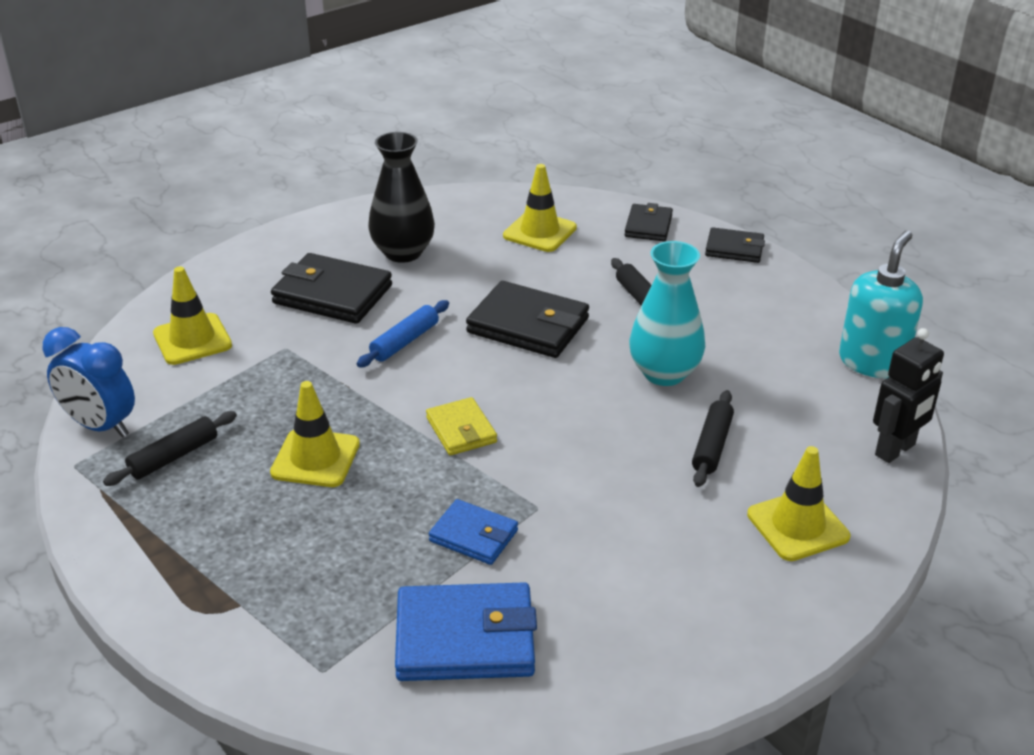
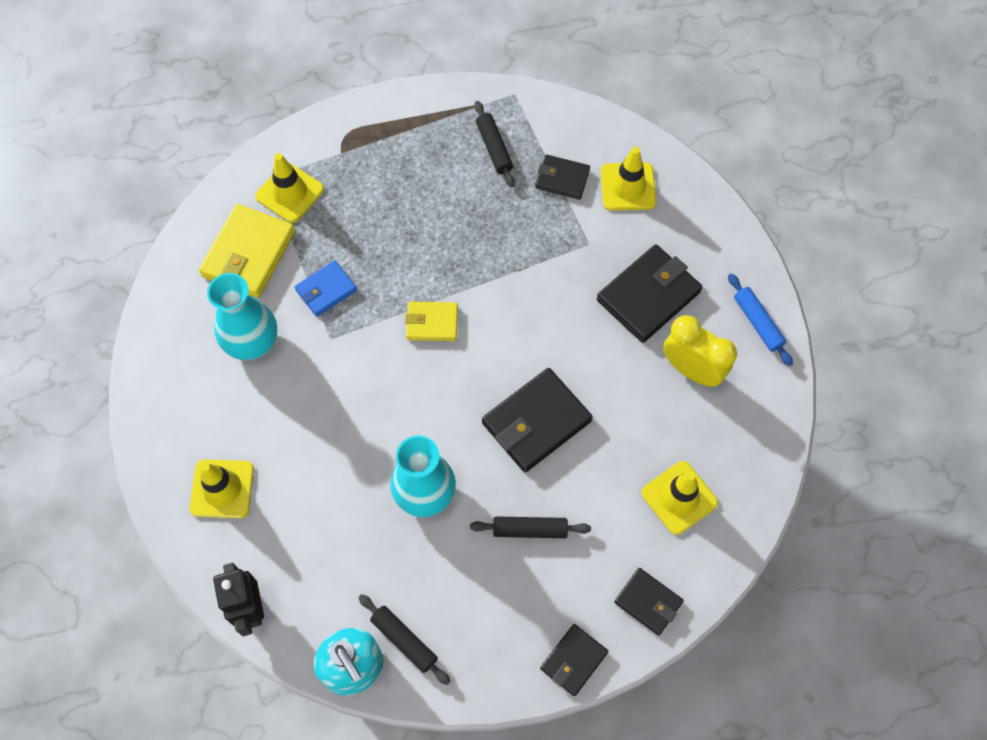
camera: 115 degrees right, 30 degrees up
blue clock [43,327,135,438] -> none
yellow traffic cone [270,381,360,487] -> yellow traffic cone moved to [255,153,324,223]
blue rolling pin [357,300,449,368] -> blue rolling pin moved to [728,273,793,366]
black vase [368,132,435,263] -> yellow clock [663,315,737,387]
blue wallet [395,582,537,681] -> yellow wallet [199,204,295,298]
black rolling pin [692,390,734,487] -> black rolling pin moved to [358,594,451,685]
none -> turquoise vase [207,273,277,360]
none -> black wallet [535,155,590,200]

